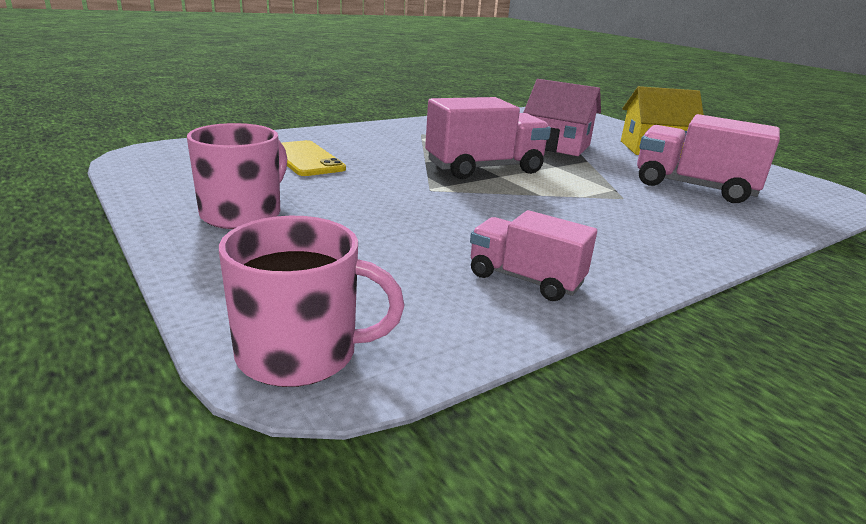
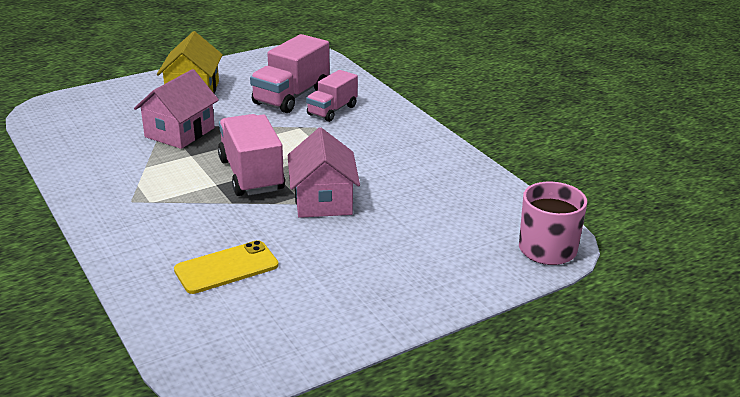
camera: 85 degrees left, 5 degrees up
pink mug [187,123,287,229] -> none
pink truck [470,210,597,301] -> pink truck moved to [306,70,358,122]
none -> pink house [288,127,360,218]

